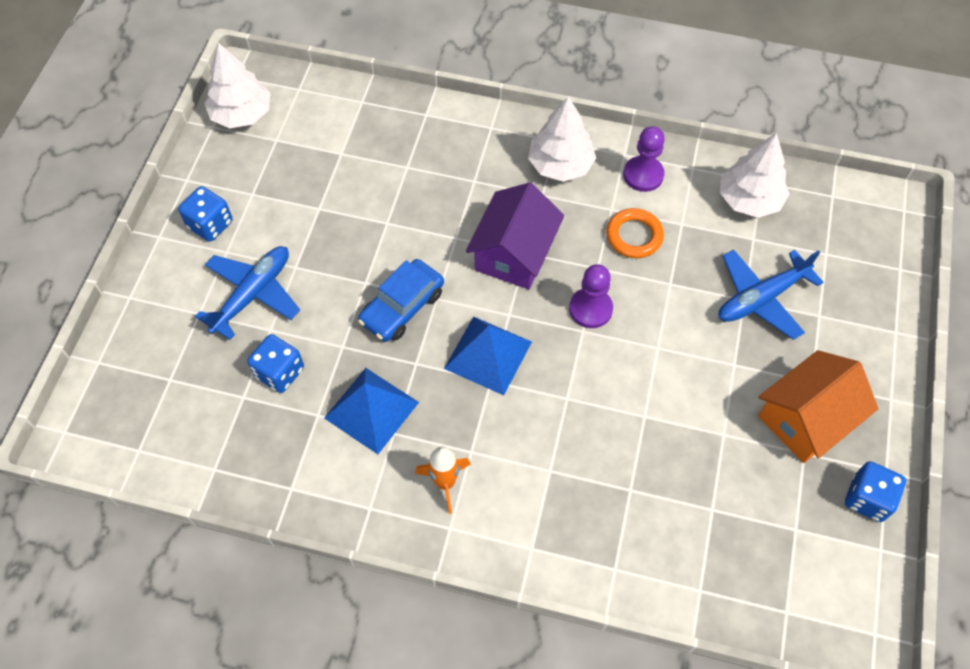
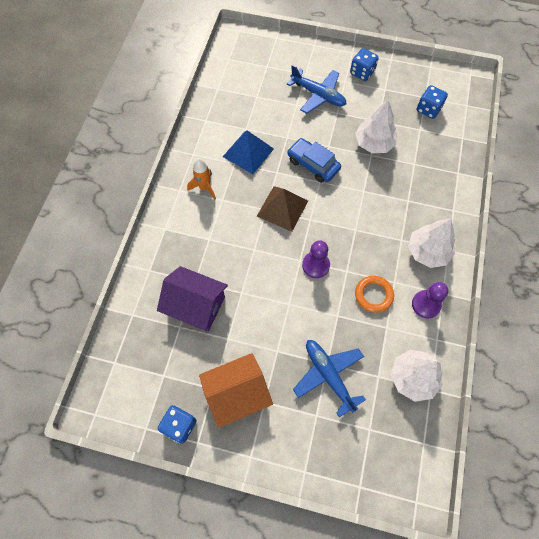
camera: 90 degrees right, 5 degrees up
white tree [204,43,270,128] -> white tree moved to [355,100,397,153]
blue dice [247,334,304,393] -> blue dice moved to [417,85,448,119]
blue pyramid [444,316,532,395] -> brown pyramid [257,186,308,232]
purple house [466,182,564,289] -> purple house moved to [157,266,228,332]
orange house [758,350,878,463] -> orange house turned 75 degrees counterclockwise [199,353,273,428]

